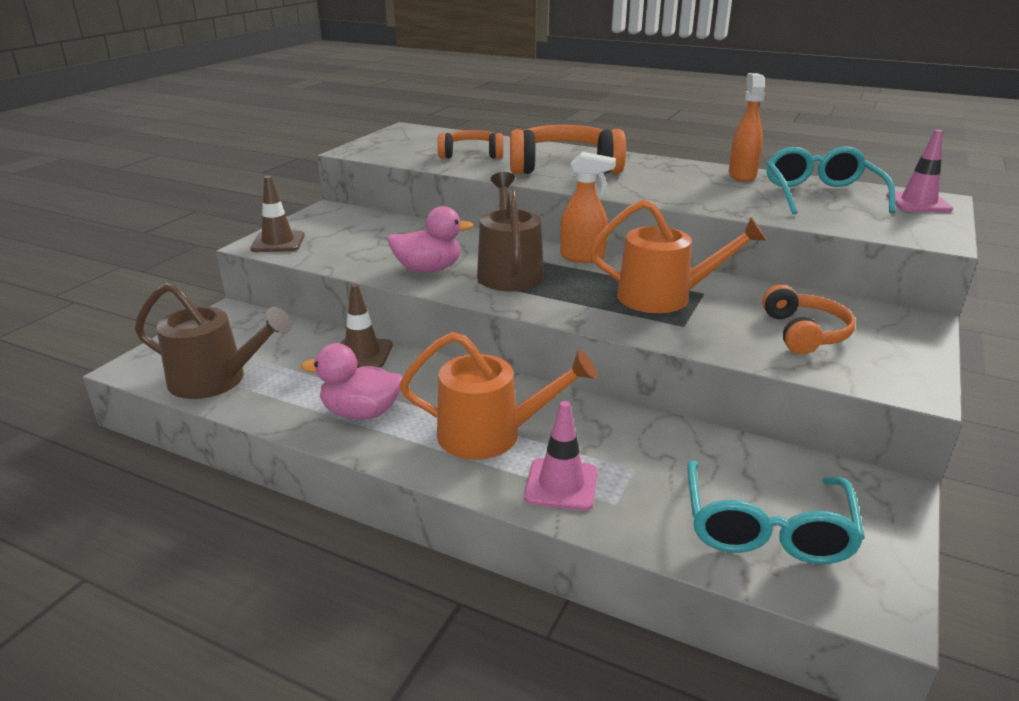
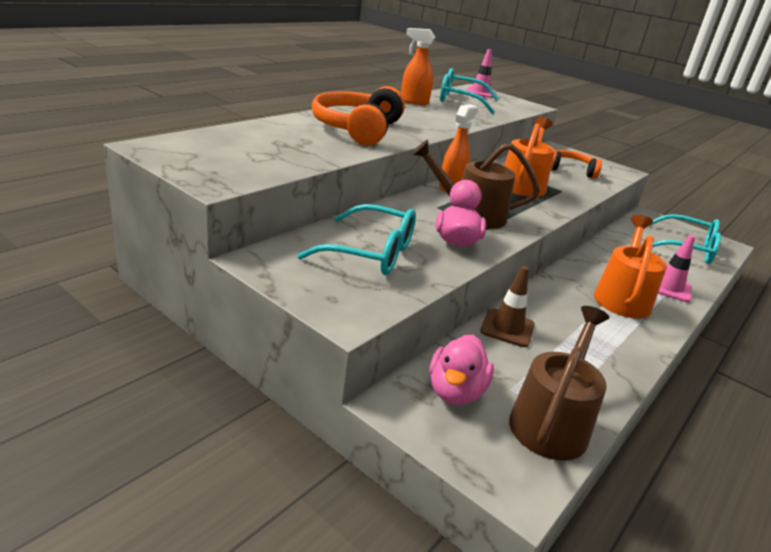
camera: 80 degrees left, 0 degrees up
brown traffic cone [250,176,305,252] -> none
pink duck [301,343,403,419] -> pink duck moved to [429,335,494,405]
orange headphones [437,130,503,159] -> none
none -> turquoise glasses [297,204,416,275]

